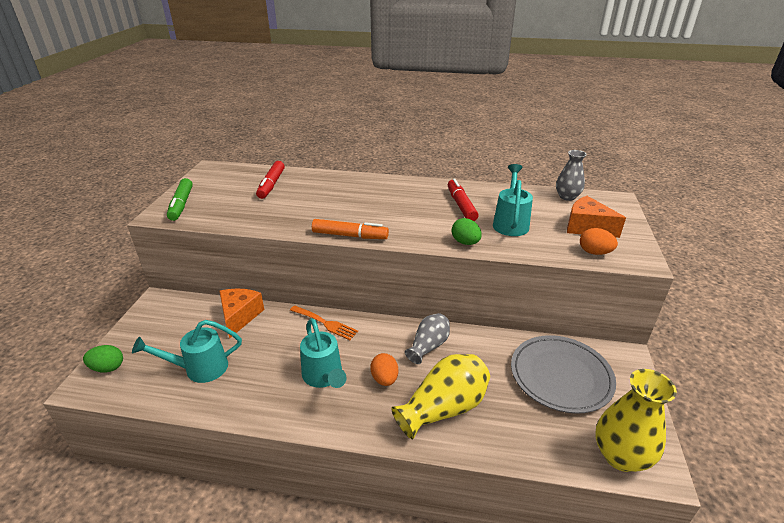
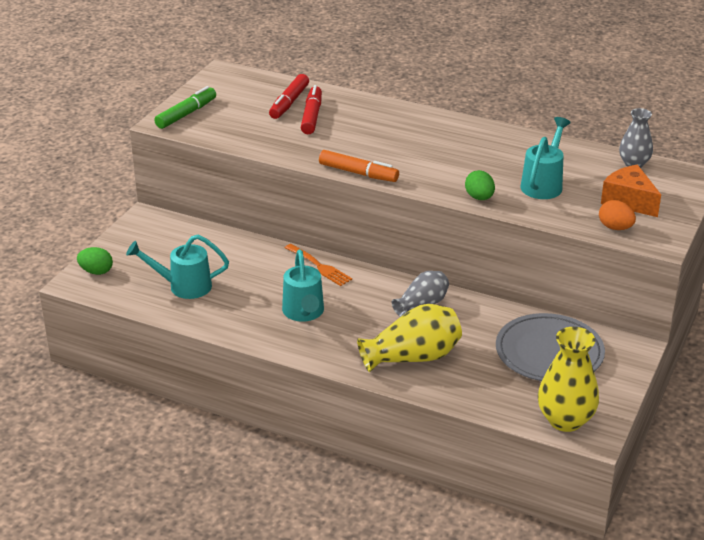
camera: 15 degrees right, 0 degrees up
green marker [167,178,193,221] -> green marker turned 150 degrees counterclockwise [154,86,216,129]
orange cheese [219,289,264,338] -> none
orange egg [370,353,398,386] -> none
red marker [448,178,479,221] -> red marker moved to [301,85,322,134]

